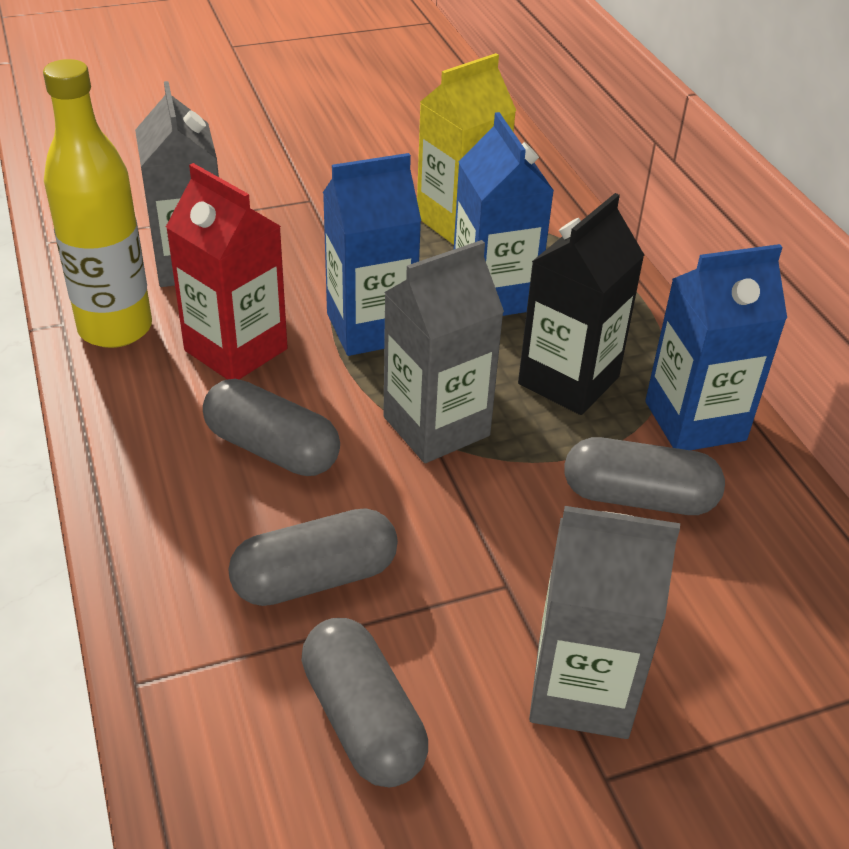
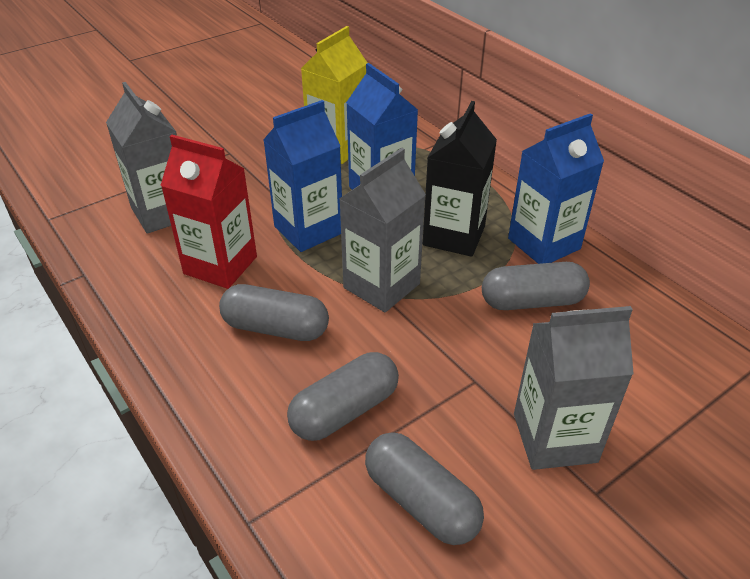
camera: 15 degrees left, 0 degrees up
yellow bottle [43,59,152,348] -> none

